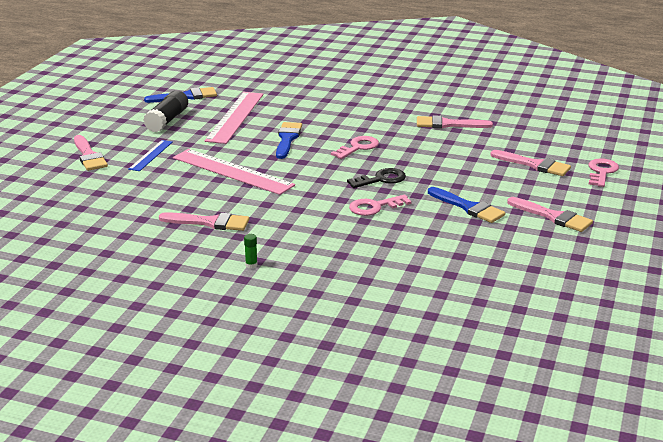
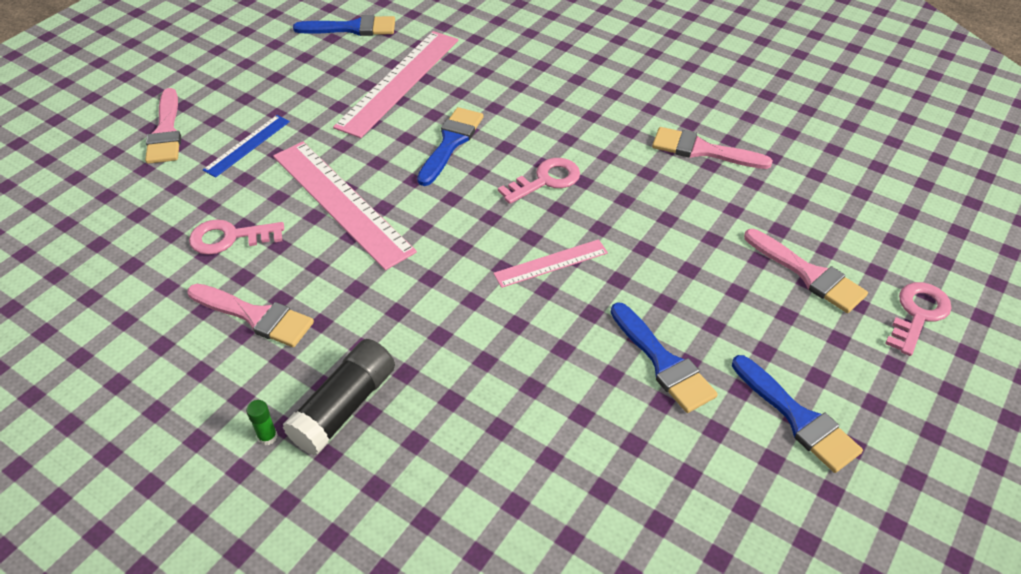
camera: 15 degrees right, 20 degrees up
black glue stick [143,90,188,132] -> black glue stick moved to [282,339,395,455]
black key [347,168,406,188] -> pink ruler [493,239,608,288]
pink key [349,195,412,216] -> pink key moved to [189,219,284,255]
pink brush [507,197,593,232] -> blue brush [732,355,863,473]

